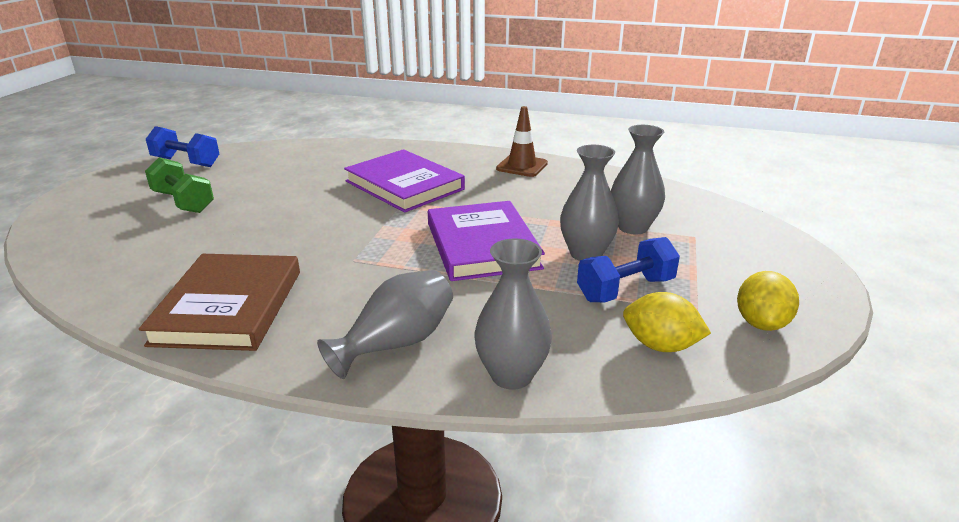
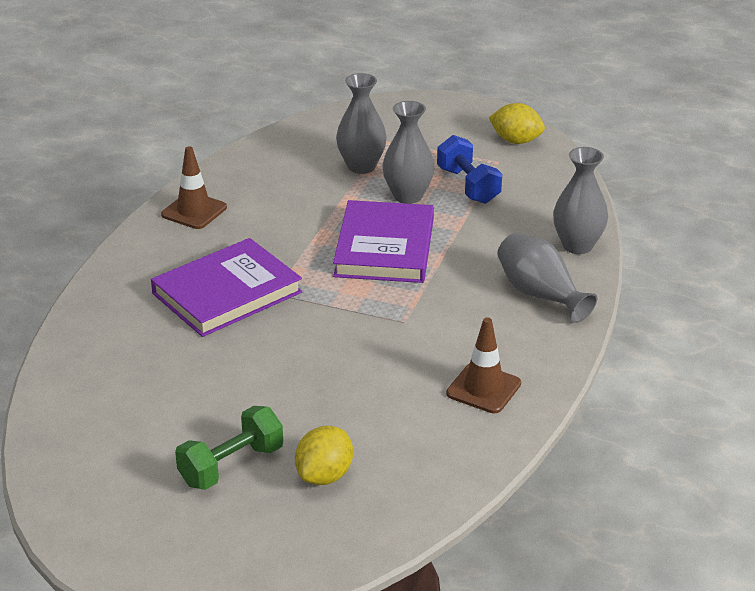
camera: 85 degrees left, 5 degrees up
brown book [139,254,300,351] -> brown traffic cone [446,317,521,413]
blue dumbbell [146,126,219,167] -> none
purple book [428,201,545,281] -> purple book turned 75 degrees counterclockwise [333,200,434,283]
yellow lemon [623,292,711,352] -> yellow lemon moved to [295,426,353,485]

